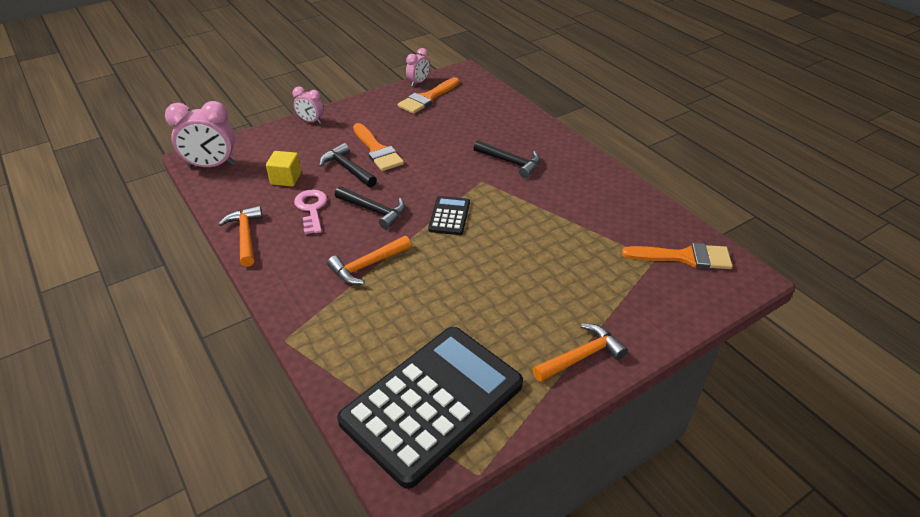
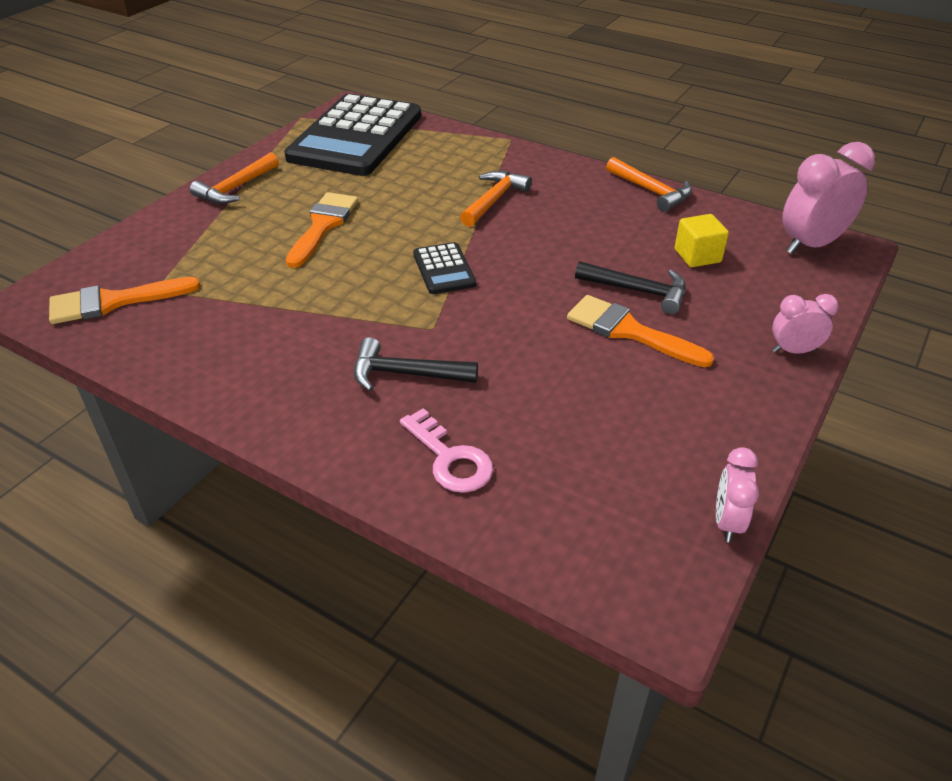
camera: 155 degrees right, 0 degrees up
pink key [294,190,327,234] -> pink key moved to [400,408,493,493]
black hammer [335,186,405,229] -> none
orange brush [398,77,460,114] -> orange brush moved to [286,192,358,268]

